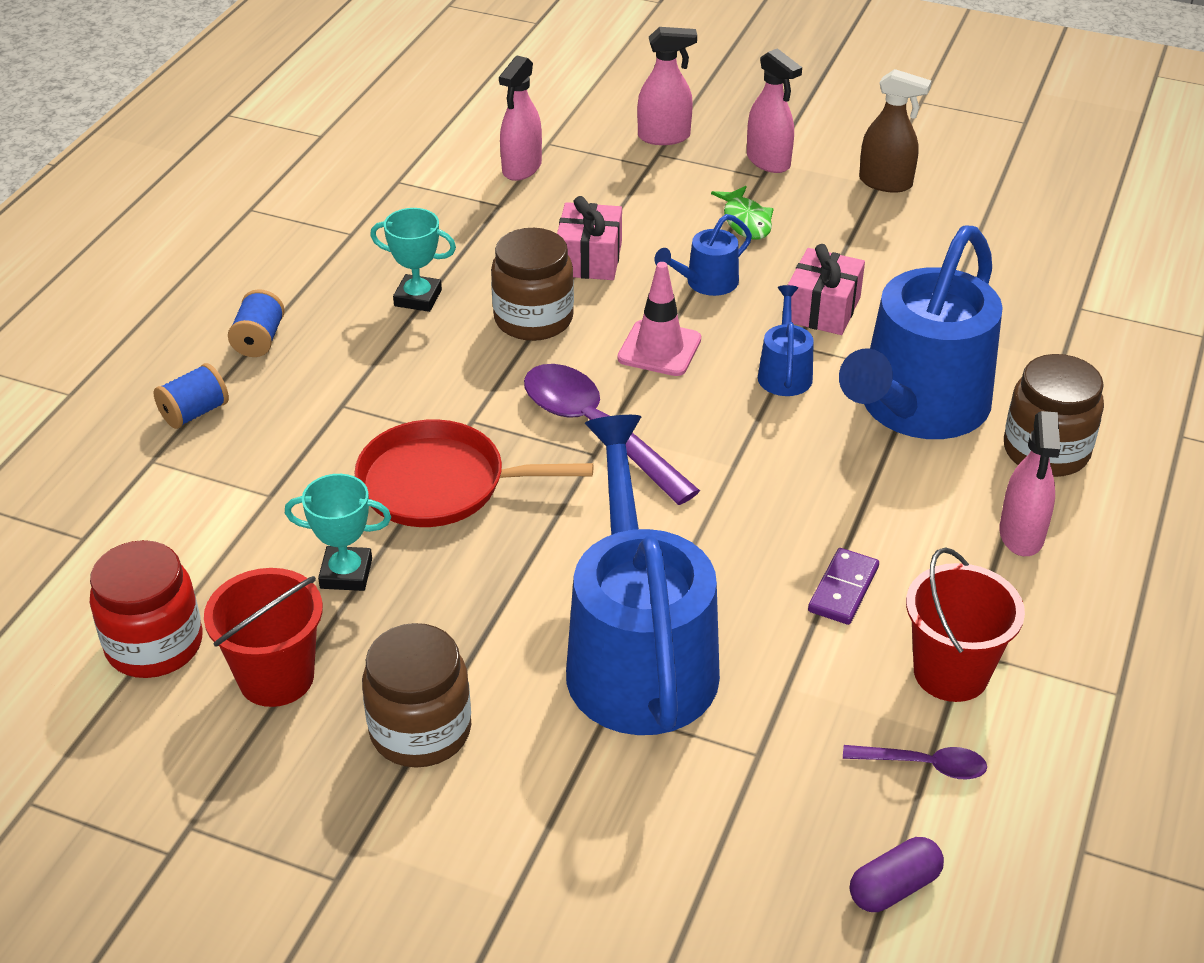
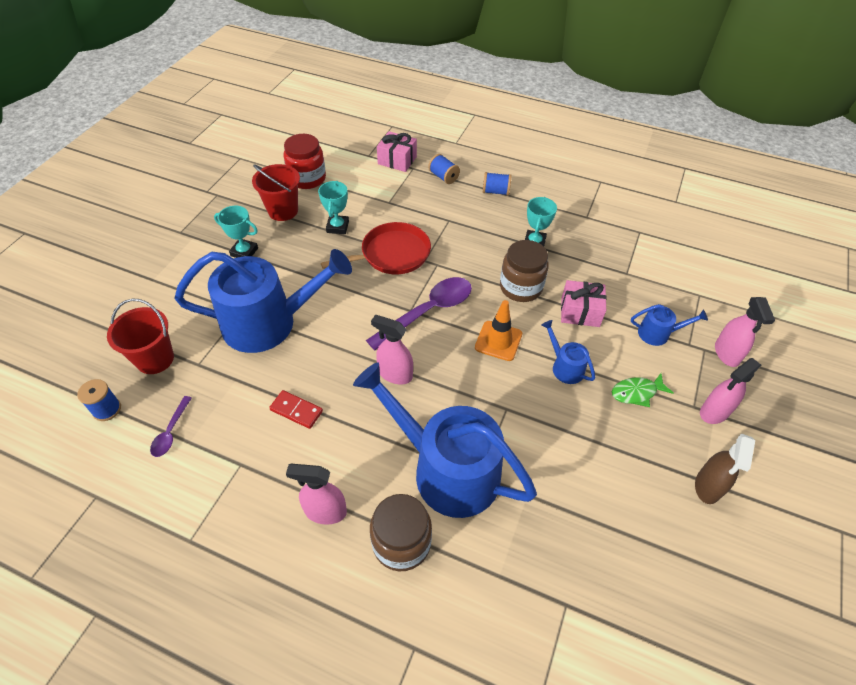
camera: 90 degrees right, 10 degrees up
red pan [354,419,593,527] -> red pan turned 60 degrees clockwise [321,222,431,274]
brown jar [362,623,471,768] -> turquoise trophy [214,206,258,258]
pink spray bottle [499,56,542,181] -> pink spray bottle moved to [371,315,413,385]
pink traffic cone [617,262,701,376] -> orange traffic cone [475,300,522,361]
blue watering can [758,285,814,396] -> blue watering can moved to [631,304,708,346]
pink gift [788,244,865,335] -> pink gift moved to [377,131,417,172]
purple domino [808,548,879,625] -> red domino [269,390,323,429]
purple capsule [850,837,944,912] -> blue spool [77,379,121,421]
red bucket [906,547,1025,702] -> red bucket moved to [107,299,174,374]

